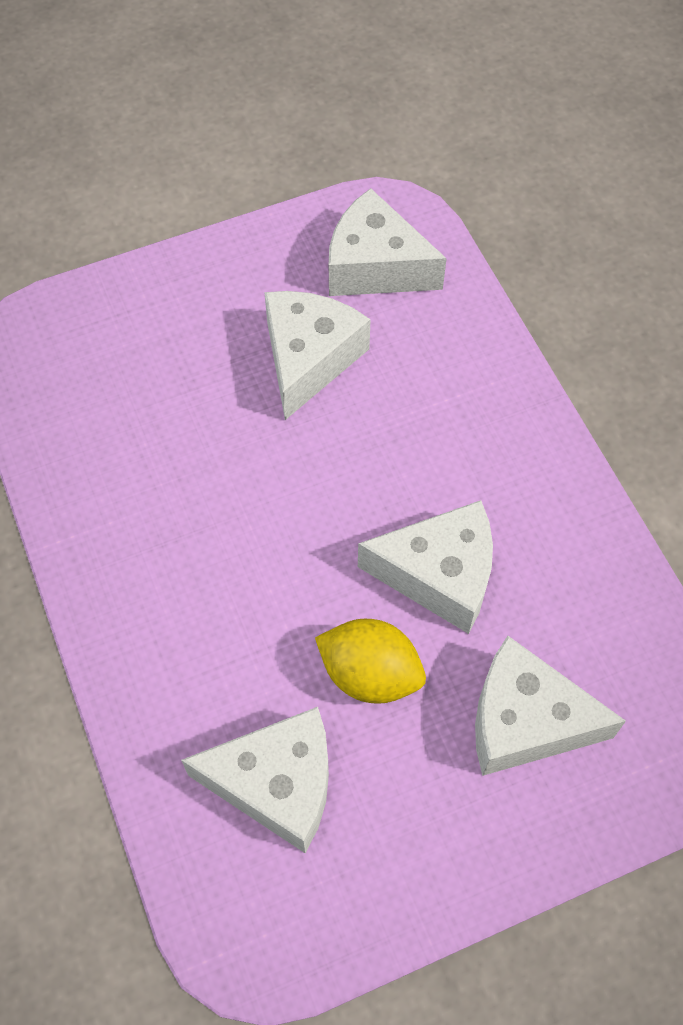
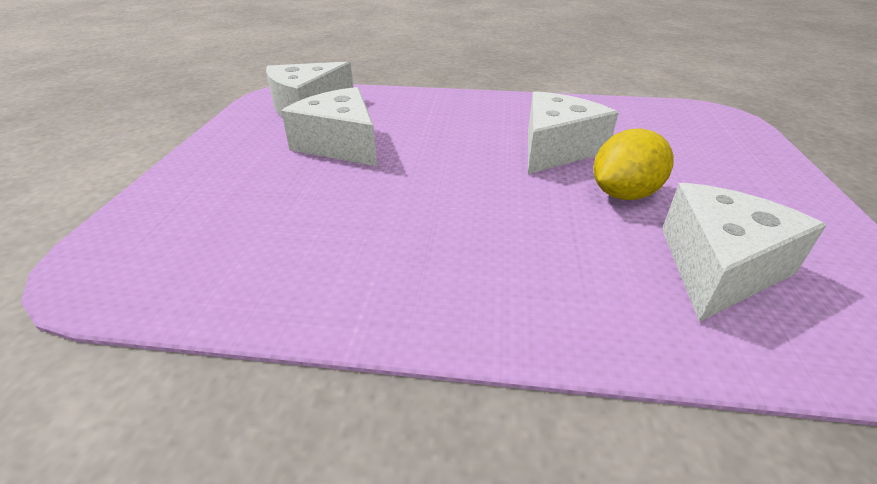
camera: 60 degrees left, 25 degrees down
white cheese [475,636,626,776] -> none

